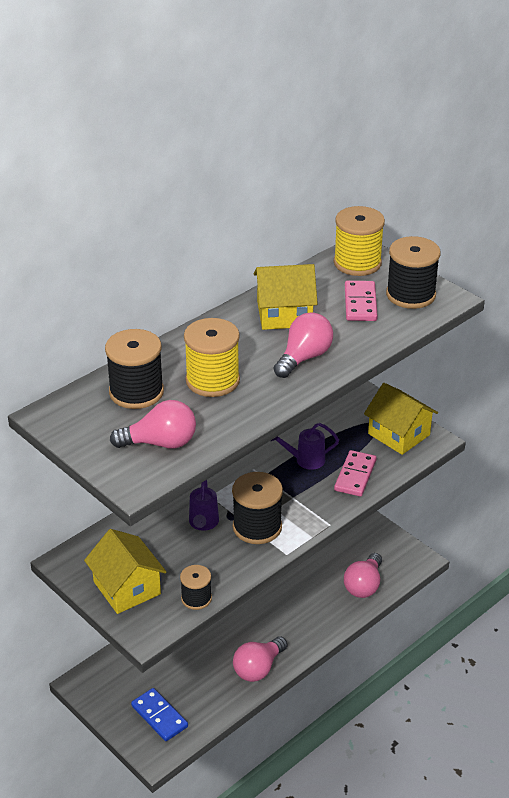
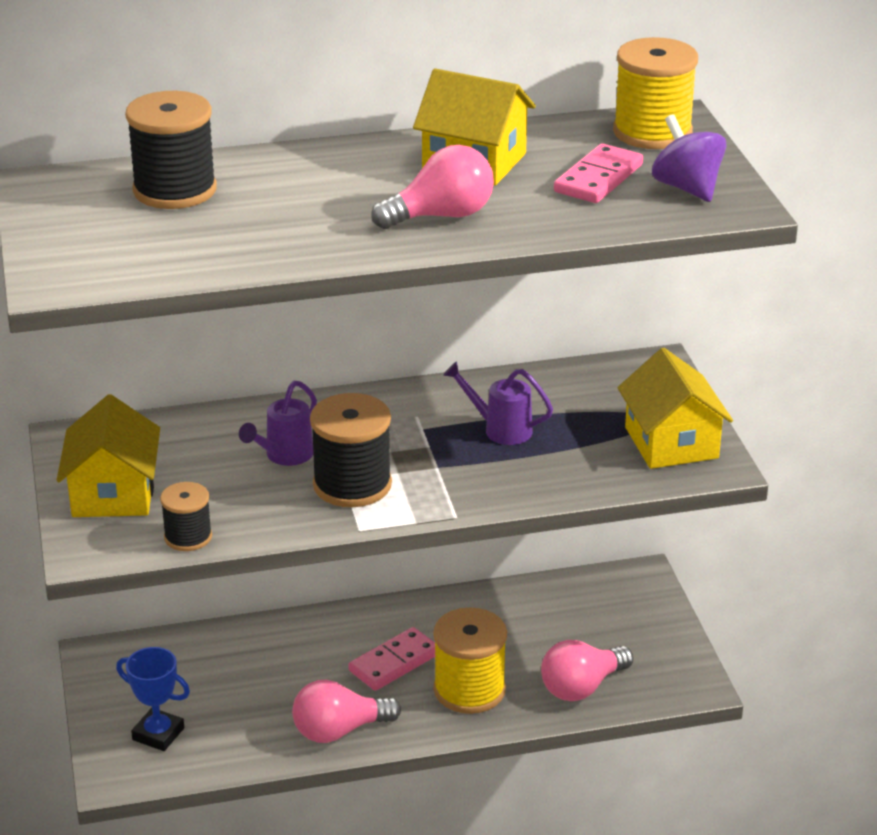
camera: 30 degrees right, 5 degrees down
pink light bulb [110,400,196,449] -> none
blue domino [131,688,188,741] -> blue trophy [116,647,190,751]
yellow spool [184,318,240,397] -> yellow spool moved to [433,607,507,714]
pink domino [334,450,377,497] -> pink domino moved to [348,627,435,691]
black spool [386,236,441,309] -> purple spinning top [652,114,726,202]

